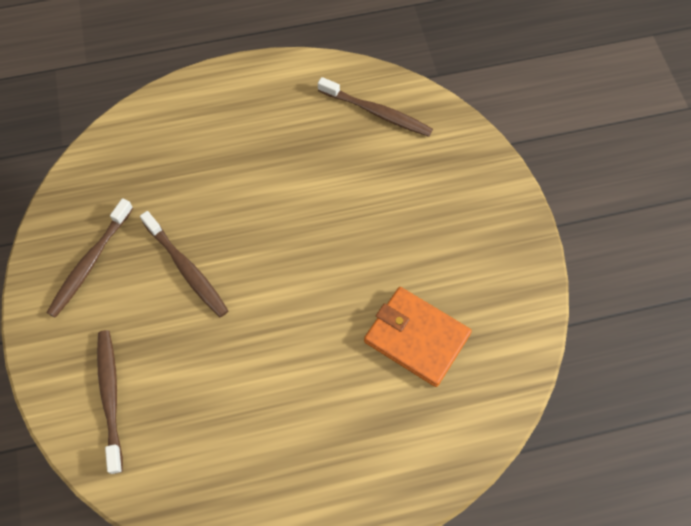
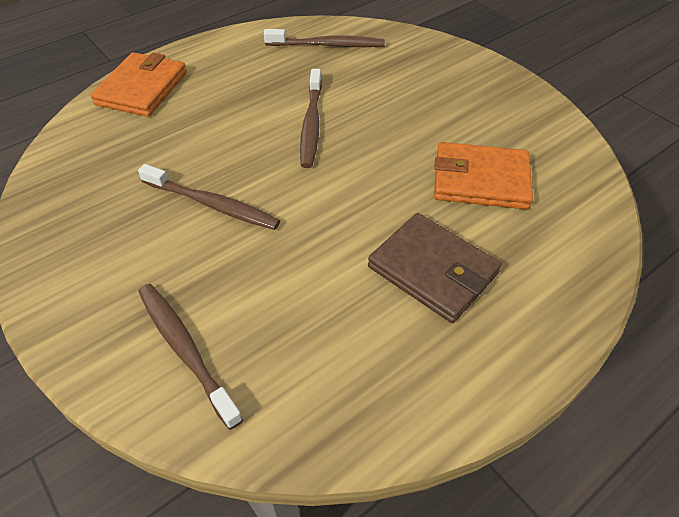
camera: 25 degrees left, 15 degrees down
brown toothbrush [46,198,133,318] -> brown toothbrush moved to [300,69,322,168]
none -> orange wallet [90,52,187,117]
none -> brown wallet [368,213,502,323]

